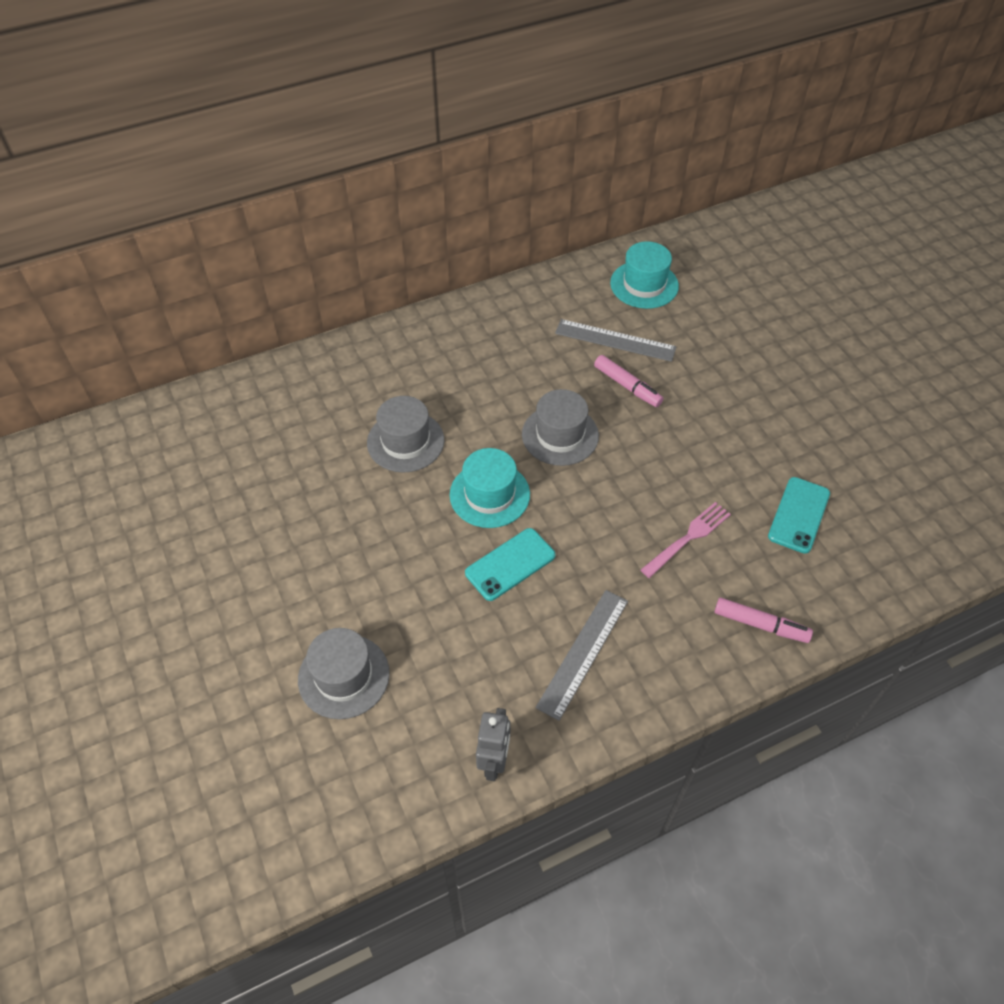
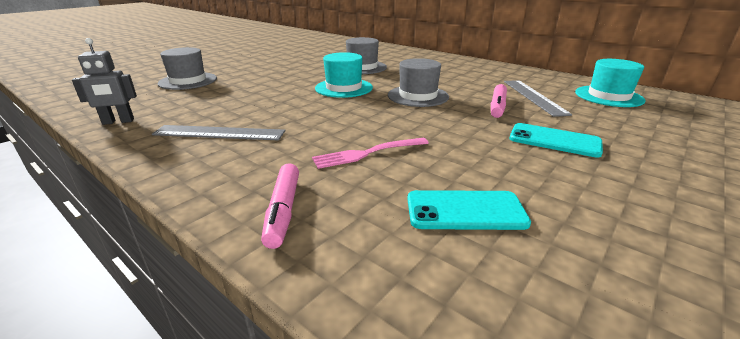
camera: 65 degrees right, 25 degrees down
turquoise phone [465,528,555,601] -> turquoise phone moved to [509,123,603,158]
pink fork [641,502,731,578] -> pink fork turned 135 degrees clockwise [312,138,428,169]

